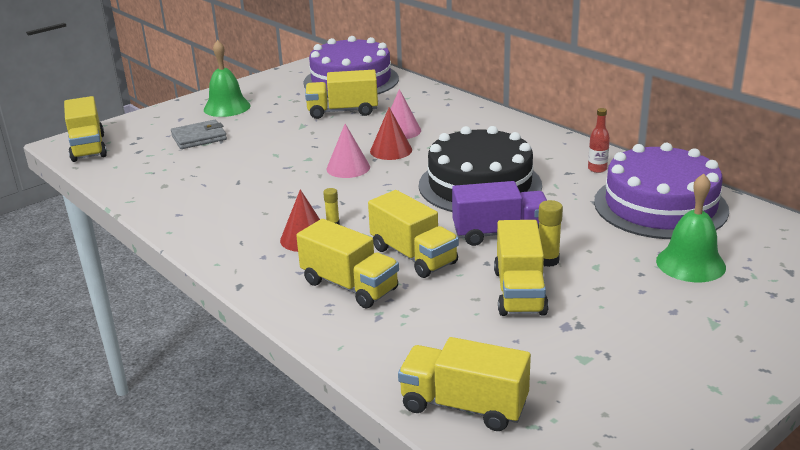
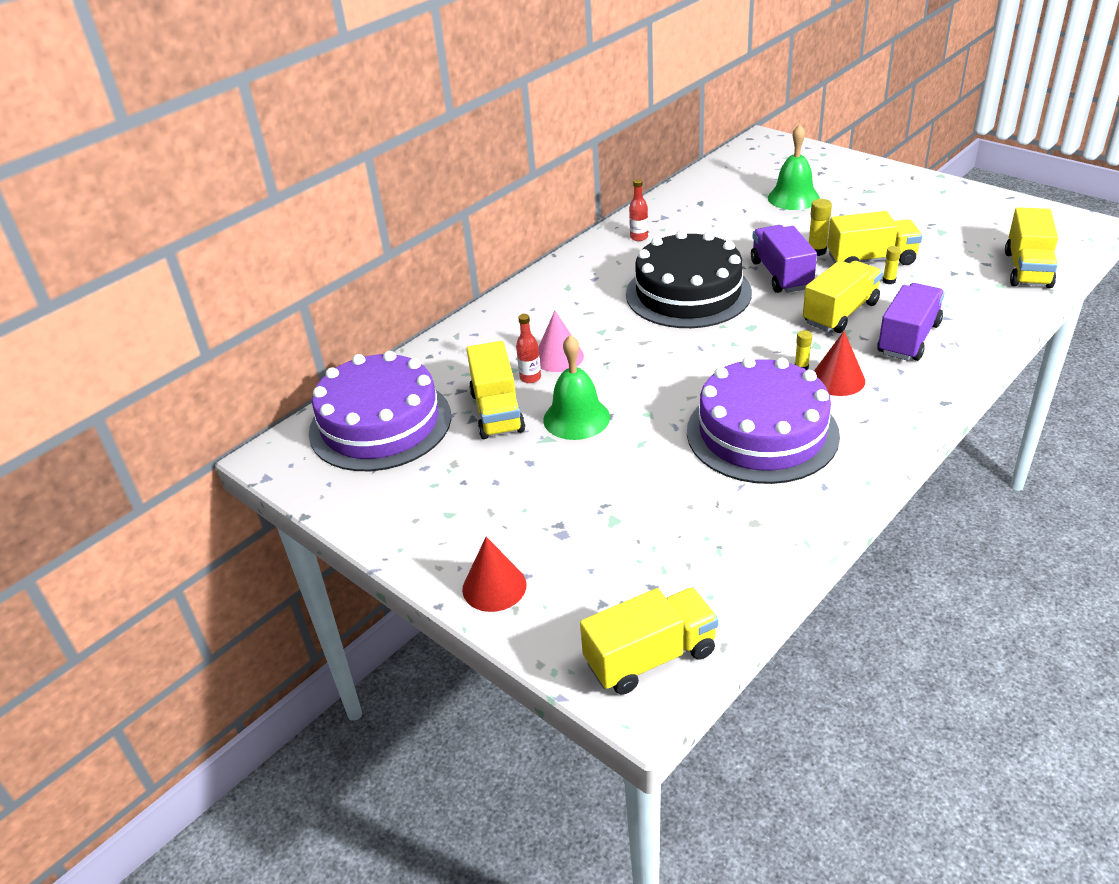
camera: 95 degrees left, 10 degrees up
grey wallet [171,120,227,149] -> none
green bell [204,40,250,117] -> green bell moved to [543,335,610,440]
yellow truck [296,219,399,308] -> purple truck [877,283,945,361]
pink cone [326,124,370,178] -> none
red cone [370,107,412,160] -> red cone moved to [462,537,527,612]
purple cake [594,143,729,239] -> purple cake moved to [687,357,840,484]
none -> red bottle [516,314,541,383]
none -> yellow glue stick [883,246,901,284]

